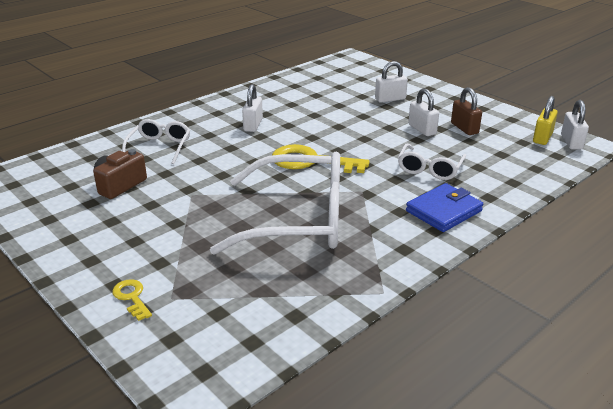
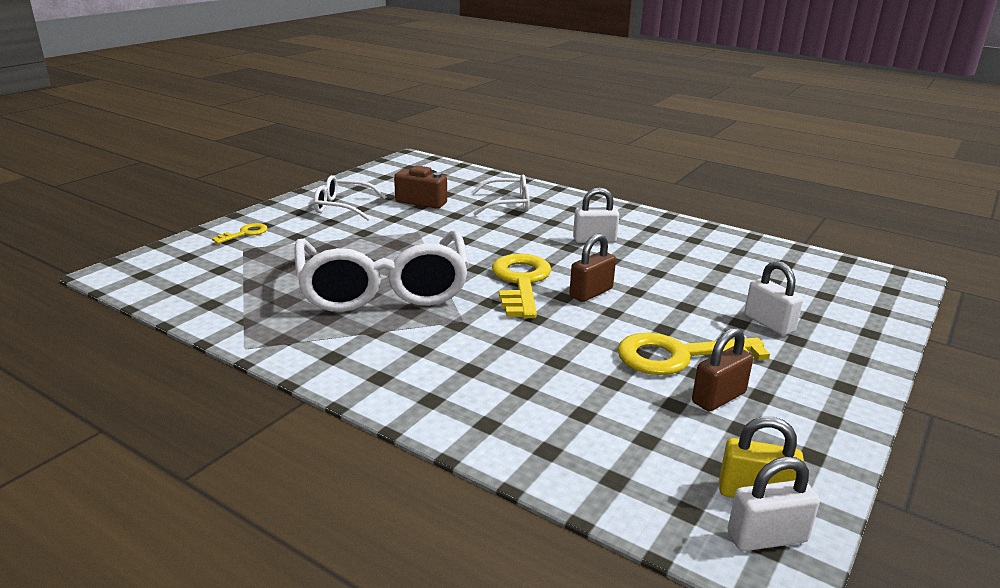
camera: 75 degrees right, 5 degrees down
white glasses [398,144,466,180] -> white glasses moved to [314,175,386,221]
blue wallet [406,183,483,232] -> none
white padlock [408,88,439,136] -> yellow key [617,333,770,375]
none -> brown padlock [569,234,616,302]

